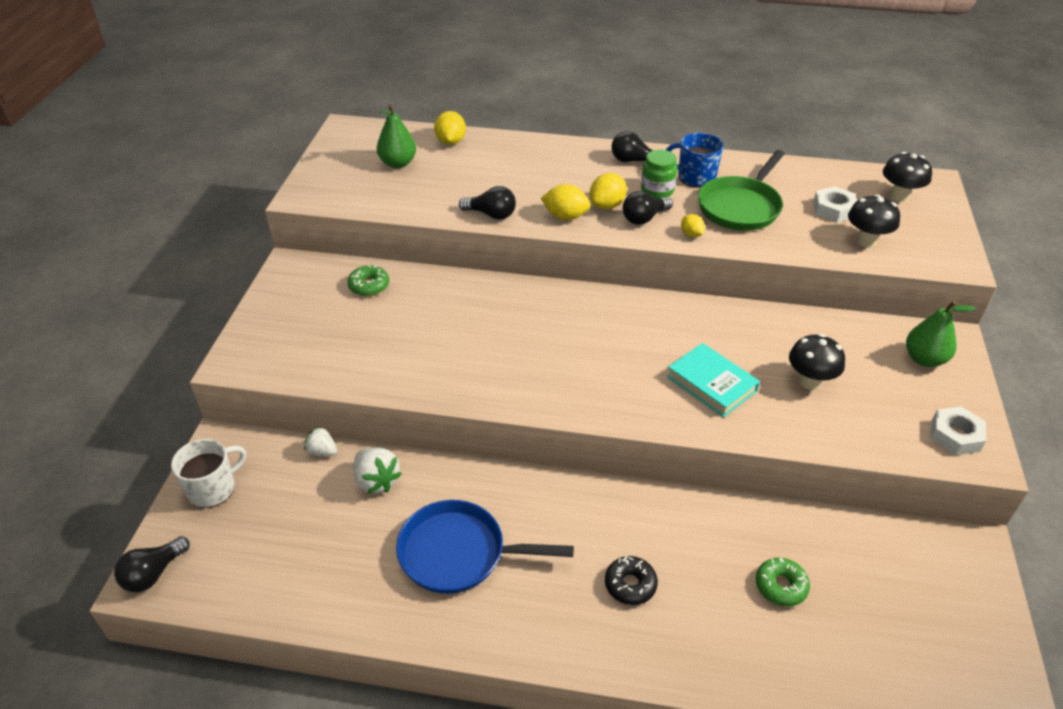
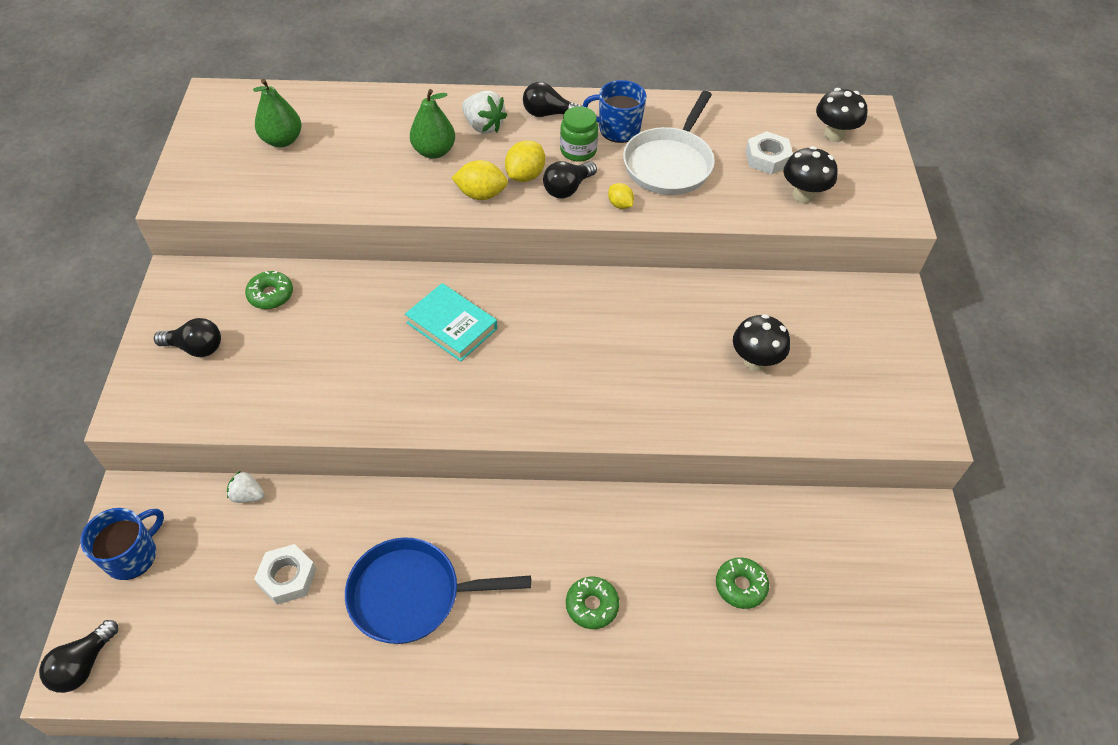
camera: 10 degrees left, 10 degrees up
white mug [171,439,246,508] -> blue mug [80,508,164,580]
white strawberry [354,448,402,494] -> white strawberry moved to [462,91,507,134]
yellow lemon [434,111,466,145] -> none
black light bulb [459,186,516,220] -> black light bulb moved to [154,318,221,357]
black donut [605,556,658,605] -> green donut [566,577,619,629]
turquoise book [667,343,760,417] -> turquoise book moved to [405,283,497,362]
green pan [698,150,785,231] -> white pan [623,91,715,195]
green pear [906,301,975,367] -> green pear moved to [410,89,455,159]
white nut [931,406,986,455] -> white nut moved to [254,544,317,605]

